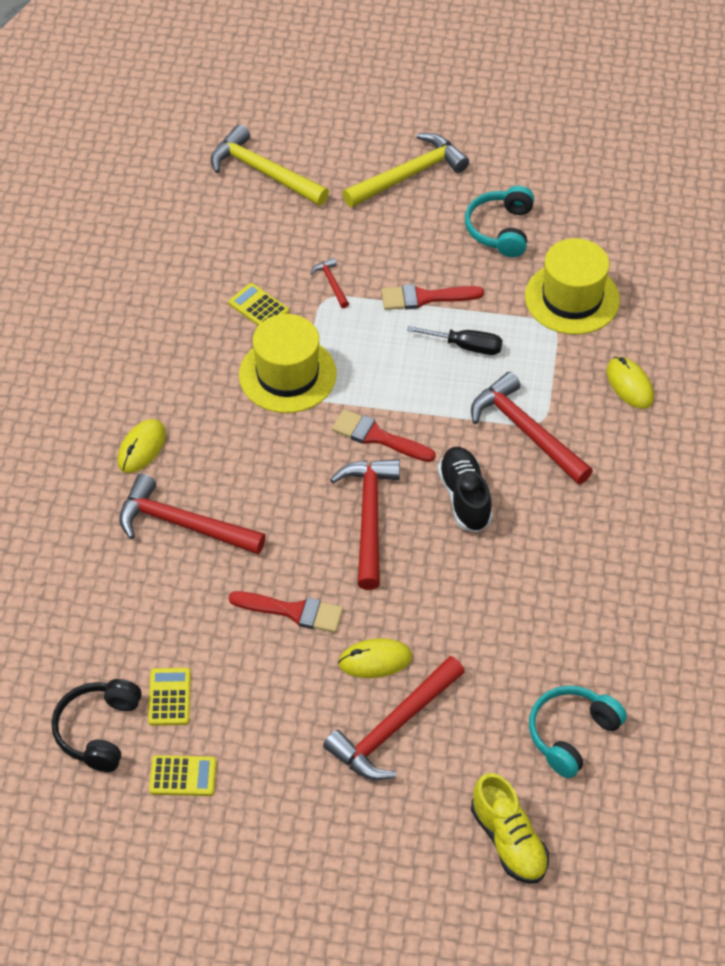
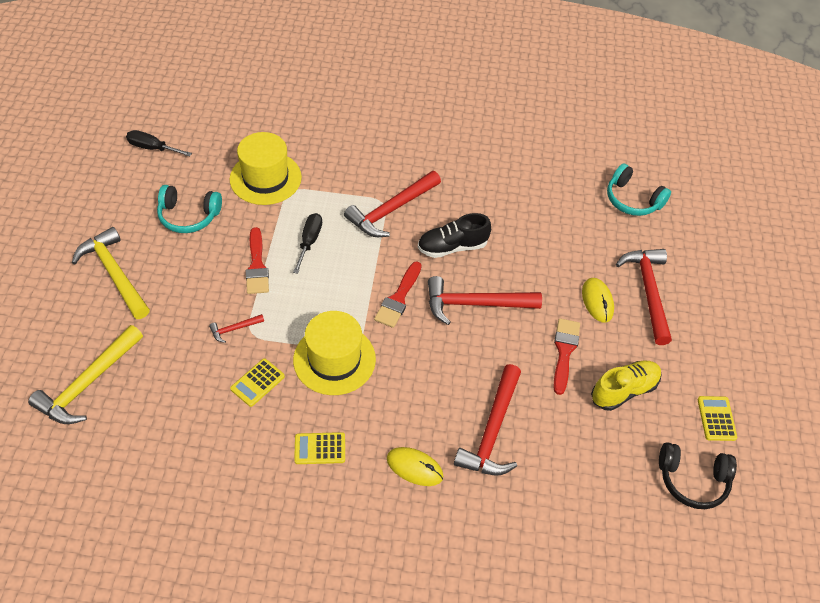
camera: 95 degrees left, 0 degrees up
yellow calculator [148,668,191,726] -> yellow calculator moved to [294,432,345,464]
red hammer [323,656,465,780] -> red hammer turned 135 degrees counterclockwise [616,249,672,345]
yellow shoe [471,773,549,884] -> yellow shoe moved to [591,361,662,411]
yellow mouse [606,357,654,409] -> none
none -> black screwdriver [126,130,192,156]

